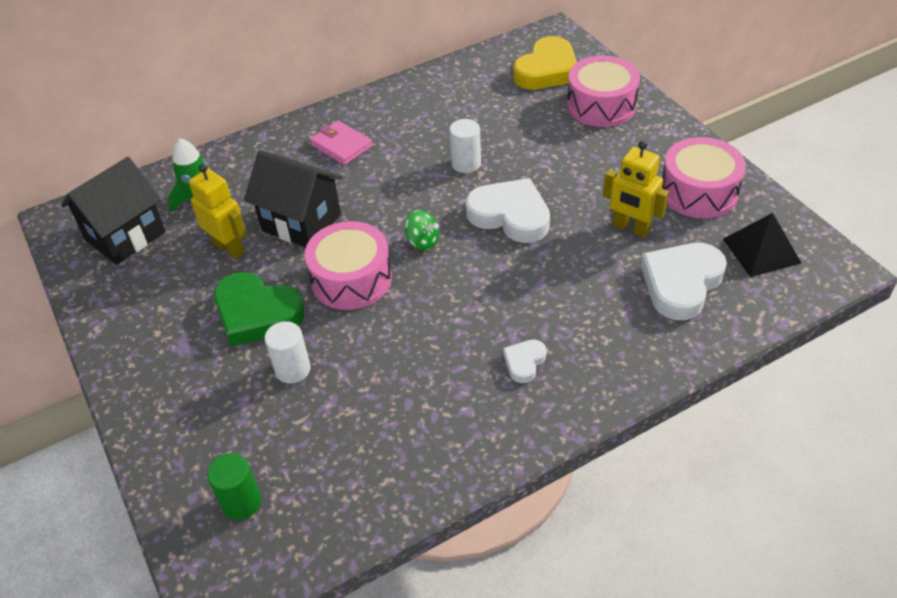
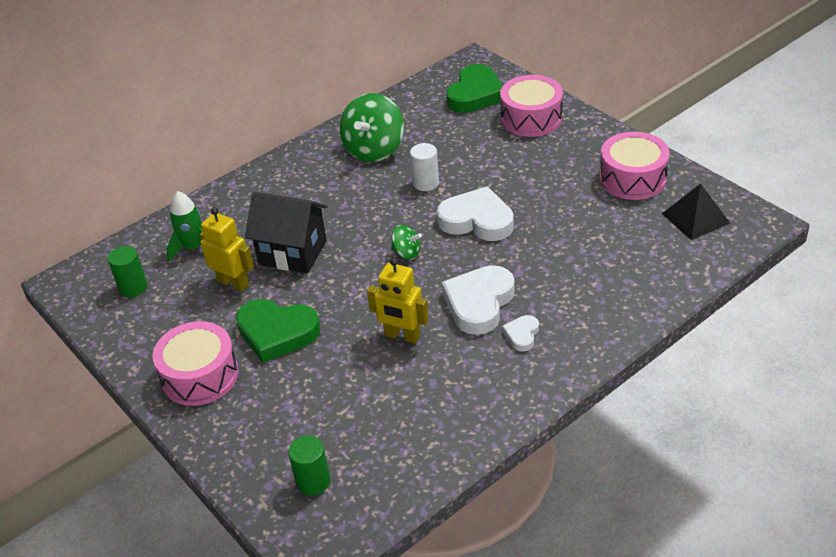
camera: 10 degrees left, 5 degrees down
black house [61,157,166,265] -> green cylinder [108,246,147,297]
white cylinder [265,321,311,384] -> none
pink drum [305,221,392,310] -> pink drum moved to [152,321,238,406]
pink wallet [310,121,373,165] -> none
yellow heart [513,36,577,90] -> green heart [446,64,503,113]
yellow robot [603,141,669,238] -> yellow robot moved to [367,258,429,344]
white heart [641,243,727,320] -> white heart moved to [442,265,515,335]
none -> green spinning top [340,93,404,162]

